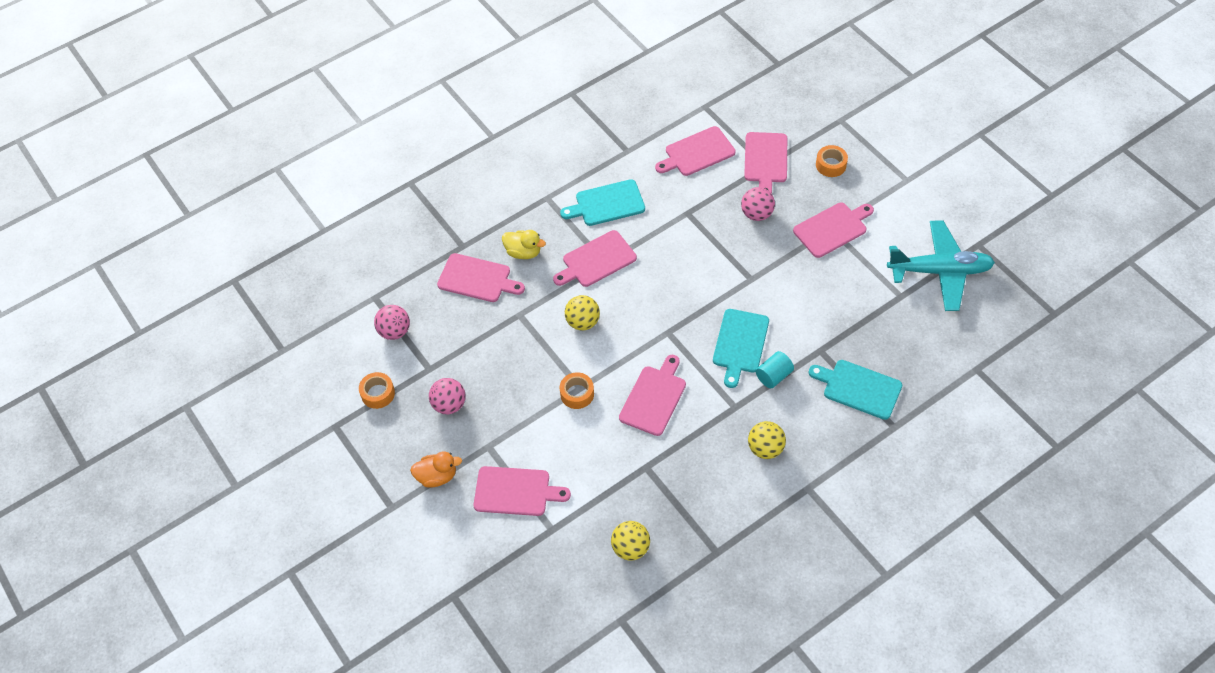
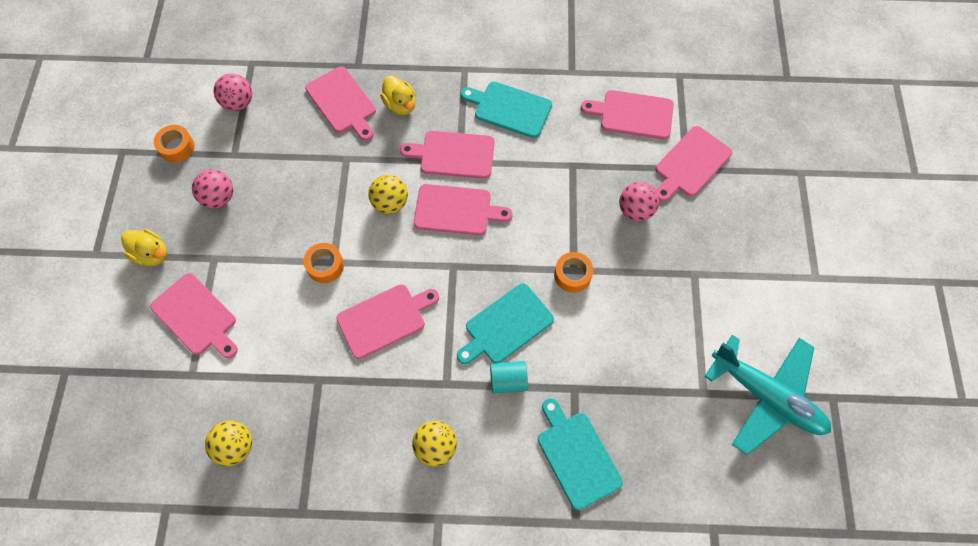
camera: 35 degrees right, 10 degrees up
orange duck [410,452,462,488] -> yellow duck [121,229,167,266]
pink cutting board [793,203,874,258] -> pink cutting board moved to [414,184,513,235]
orange tape [816,145,848,177] -> orange tape moved to [554,252,593,293]

